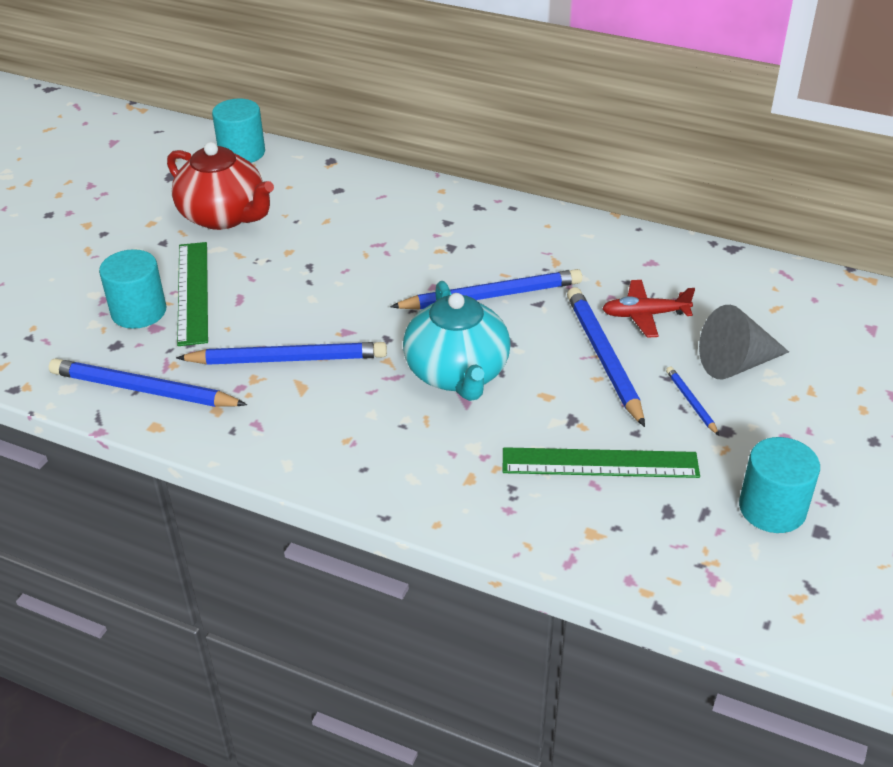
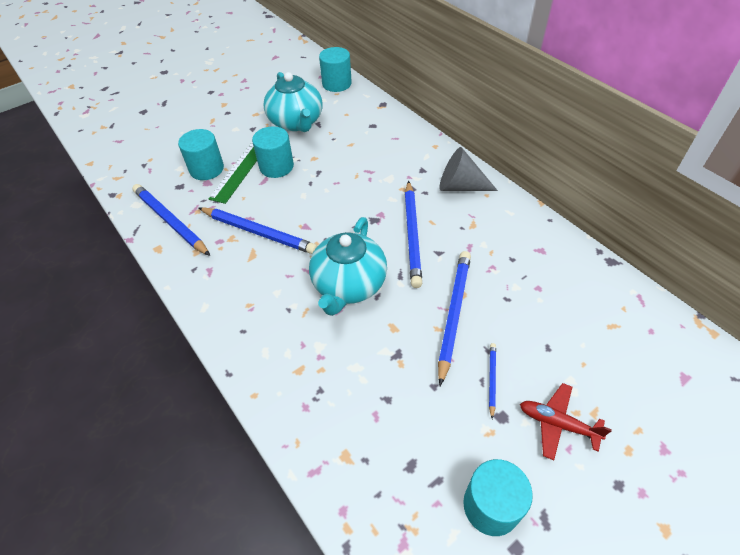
camera: 30 degrees right, 10 degrees up
red teapot [167,142,274,230] -> turquoise teapot [263,72,322,132]
blue pencil [390,269,582,309] -> blue pencil turned 75 degrees clockwise [405,181,422,288]
green ruler [503,447,700,478] -> none
red plane [602,280,695,338] -> red plane moved to [520,383,612,460]
grey cone [699,305,789,379] -> grey cone moved to [439,147,498,191]
none -> turquoise cylinder [252,126,294,178]

